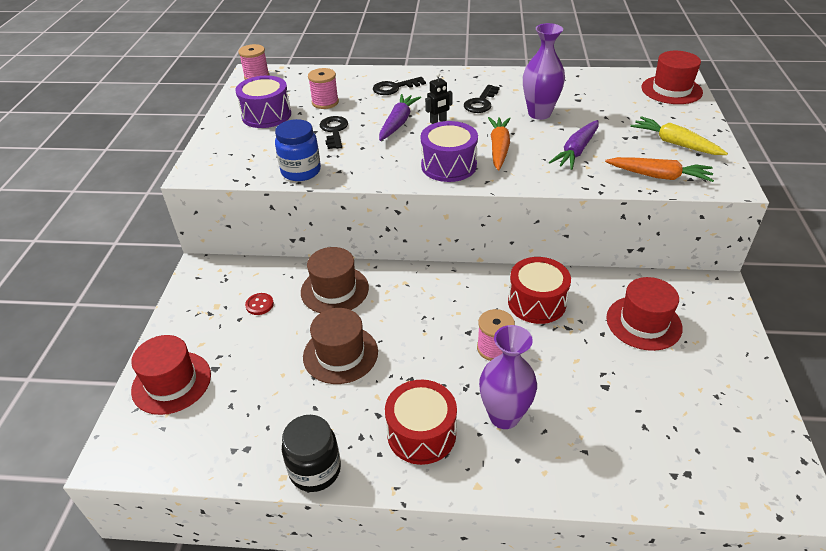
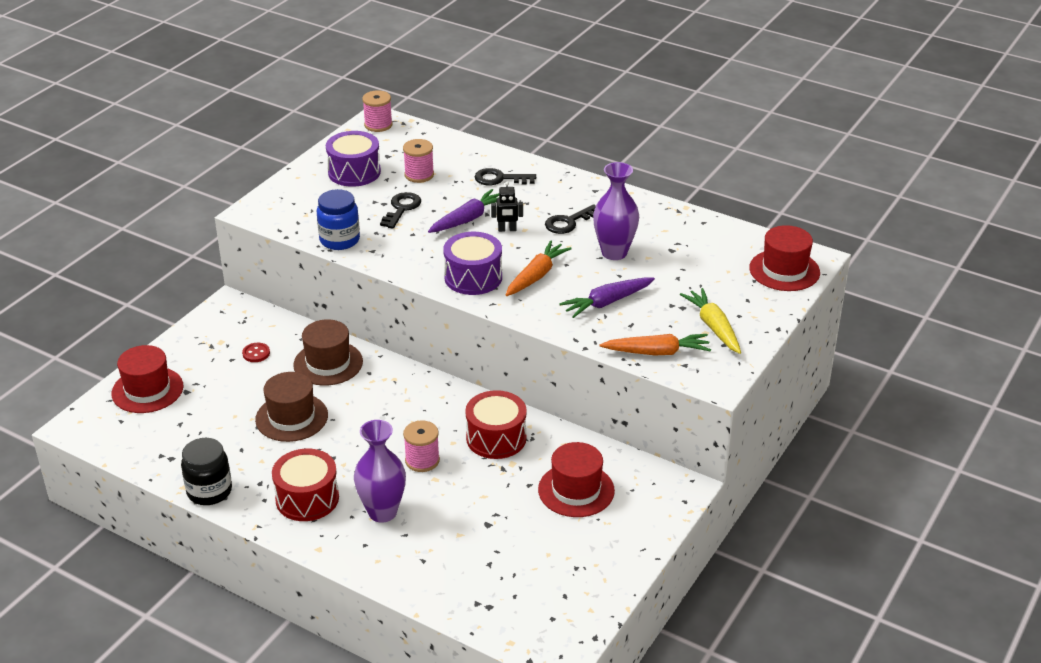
camera: 25 degrees right, 5 degrees down
orange carrot [605,157,714,182] -> orange carrot turned 45 degrees counterclockwise [600,334,711,355]

